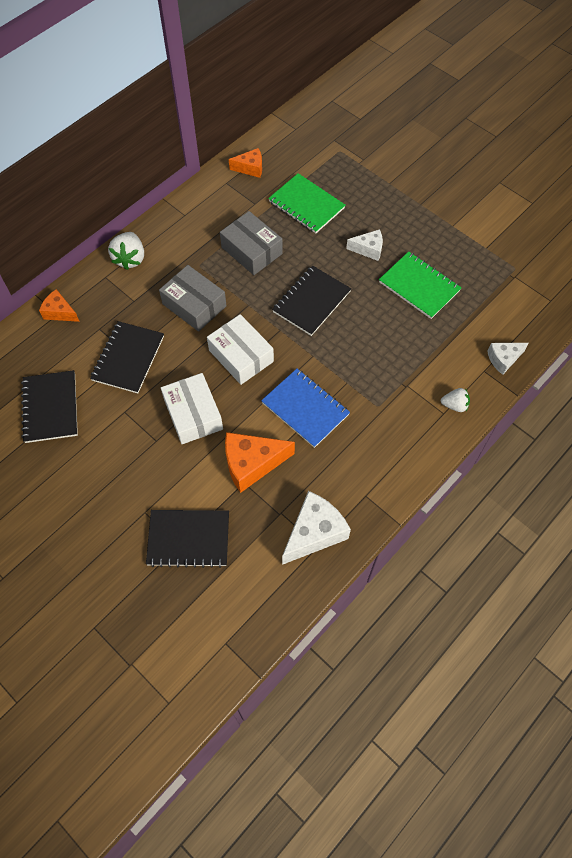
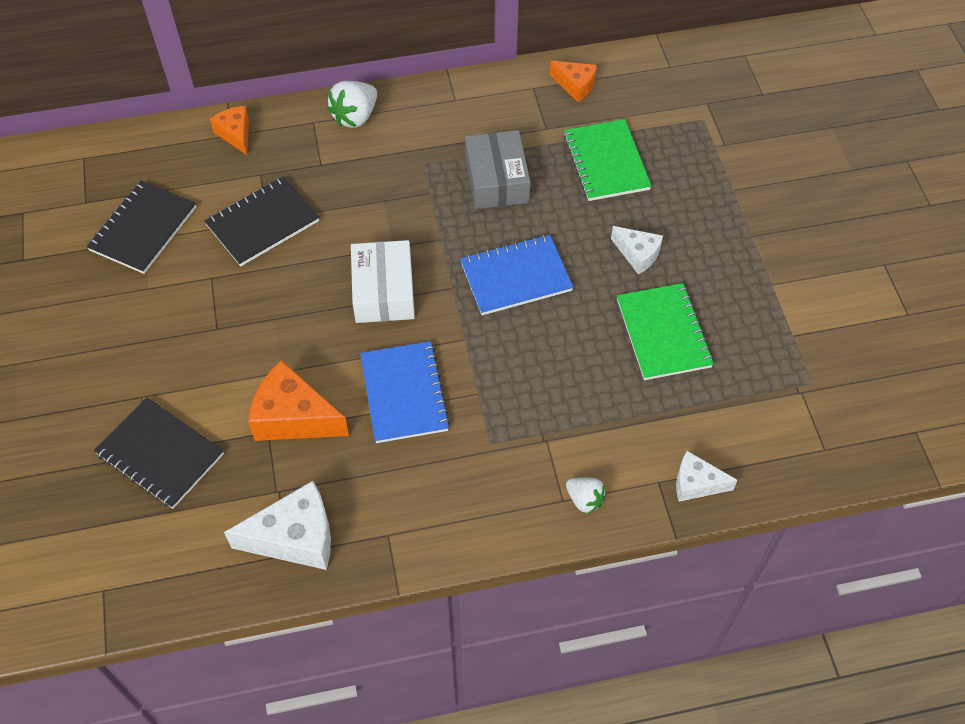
camera: 35 degrees right, 5 degrees down
grey box [159,265,227,332] -> none
white box [161,373,223,444] -> none
black notebook [272,265,351,336] -> blue notebook [460,235,574,315]

